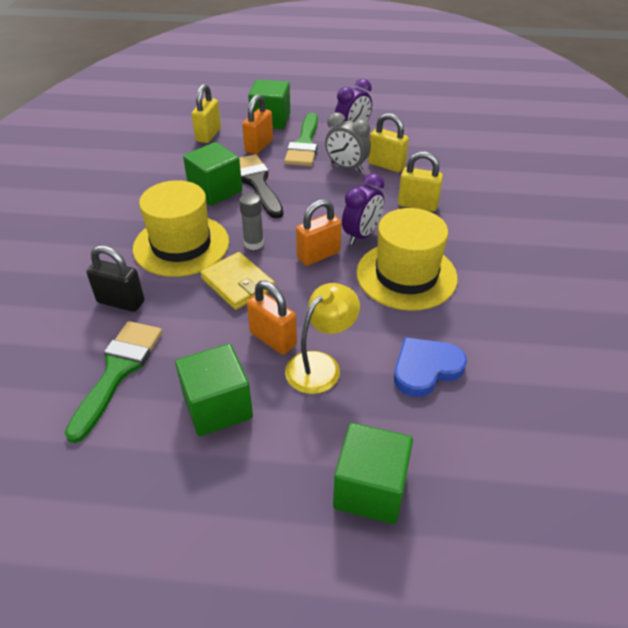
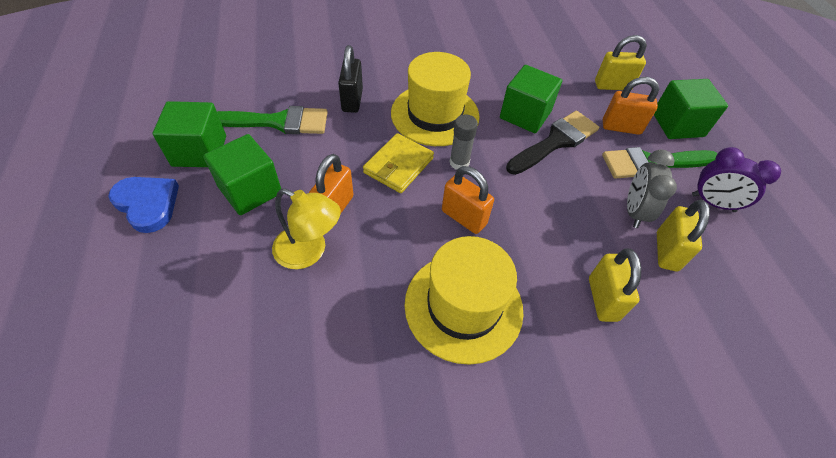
camera: 70 degrees right, 10 degrees up
green cube [333,423,413,524] -> green cube moved to [153,101,226,167]
purple clock [342,173,384,245] -> none
blue heart [394,337,467,397] -> blue heart moved to [108,177,179,233]

